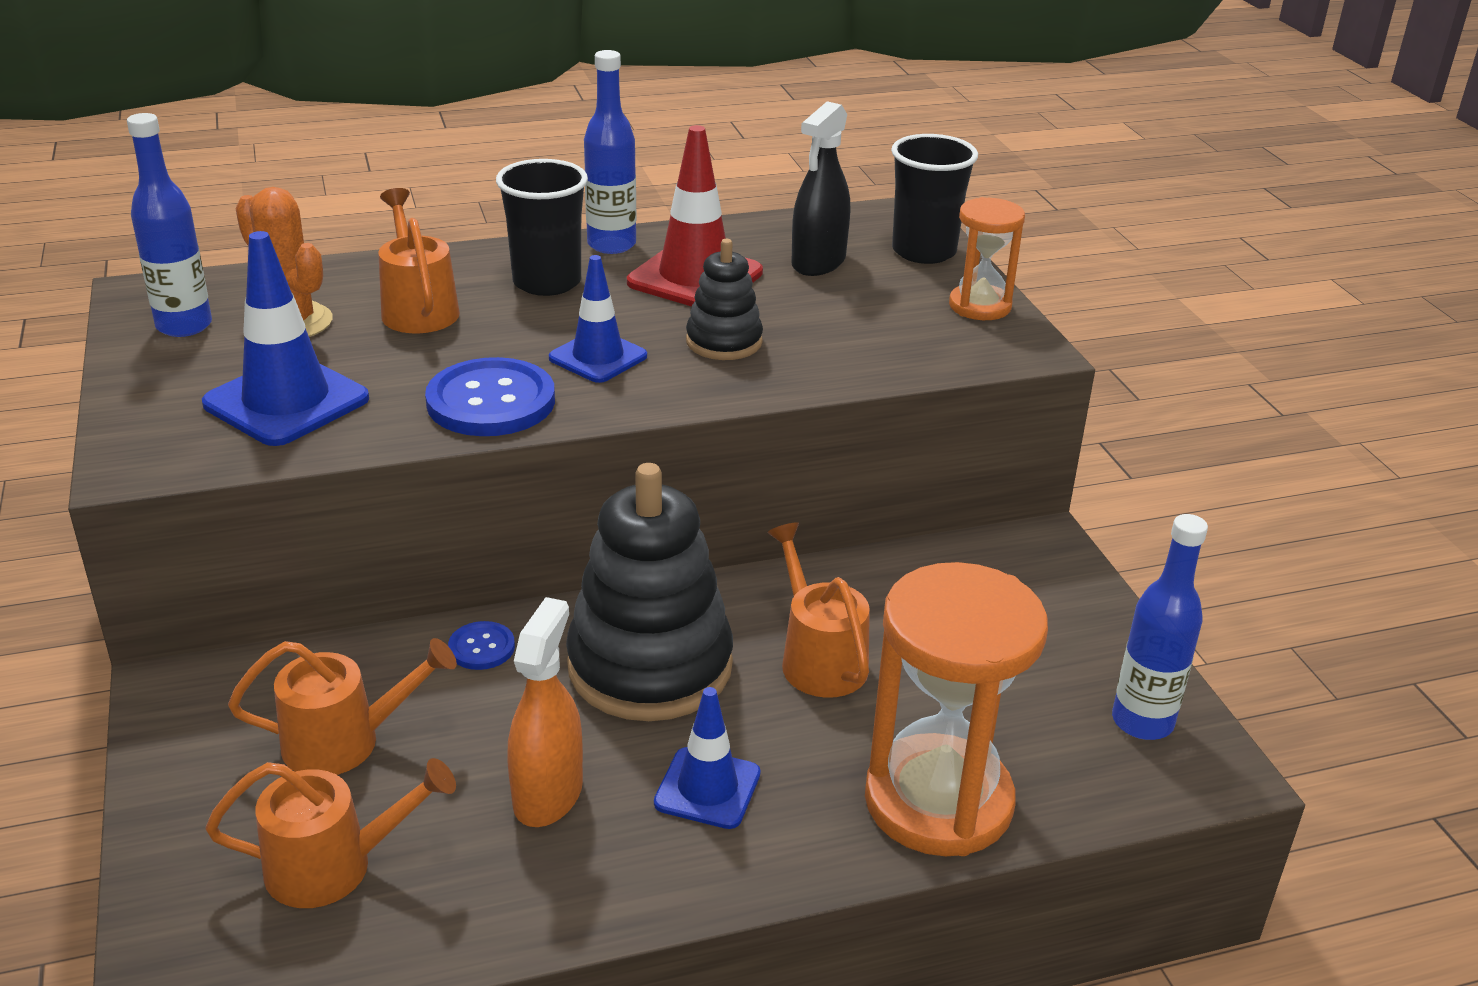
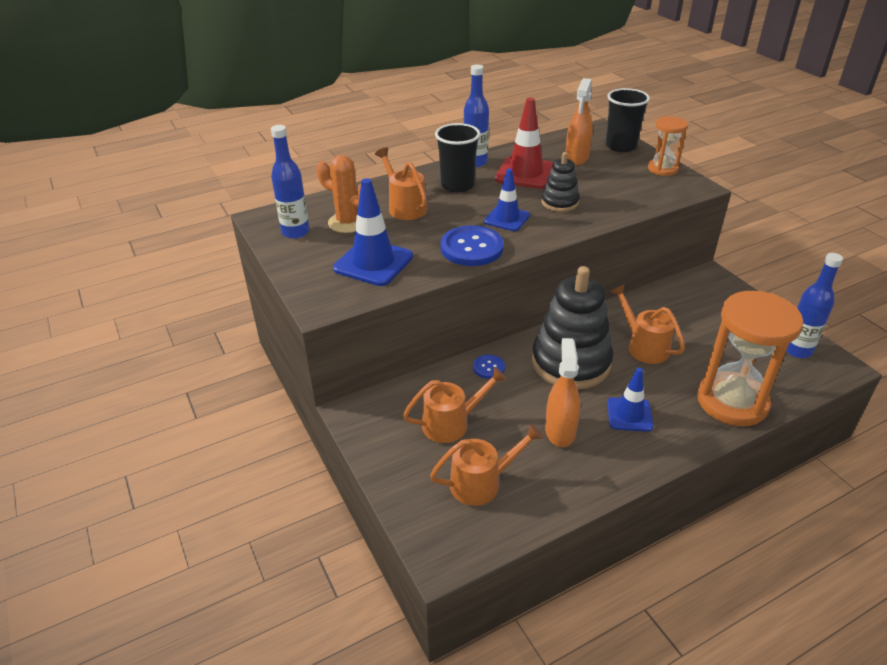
camera: 10 degrees left, 5 degrees up
black spray bottle [791,101,850,276] -> orange spray bottle [566,78,593,165]

